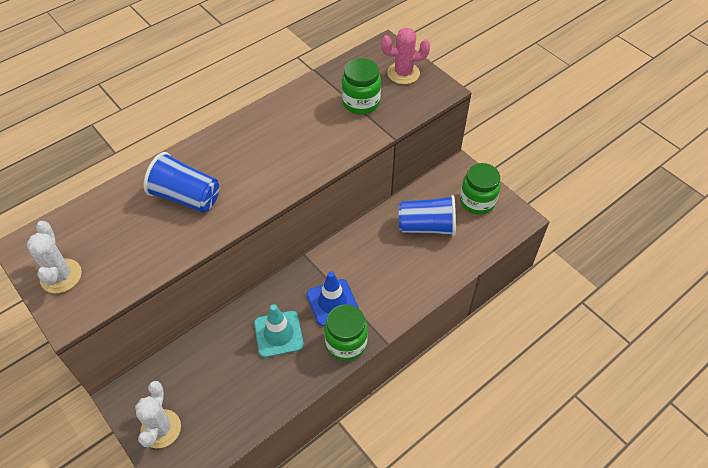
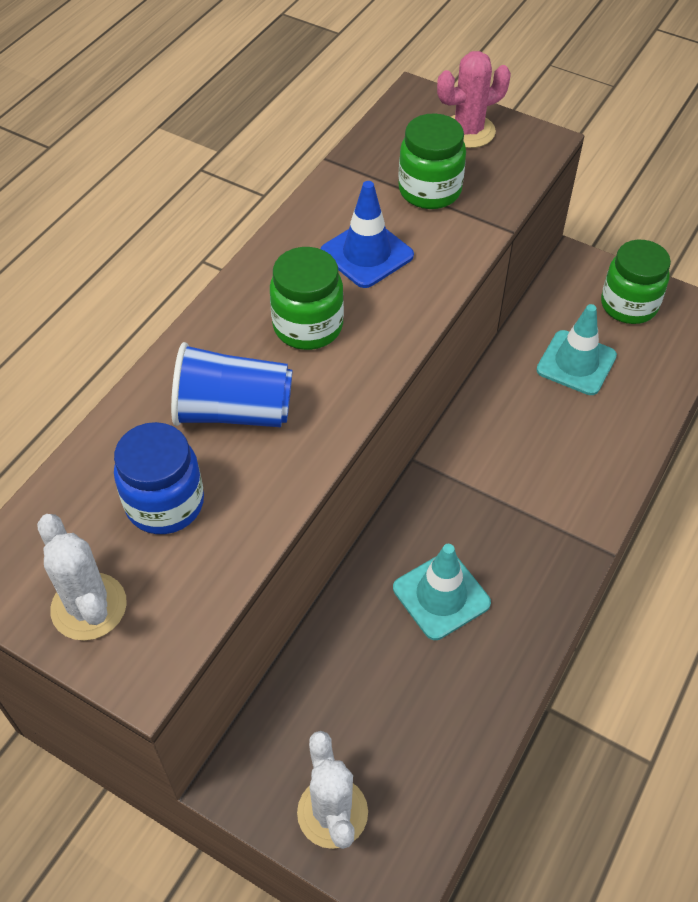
camera: 20 degrees left, 0 degrees up
blue traffic cone [307,271,359,326] -> blue traffic cone moved to [321,181,414,288]
green jar [324,304,368,361] -> green jar moved to [270,247,344,350]
blue cup [399,195,456,236] -> turquoise traffic cone [536,304,617,395]
none -> blue jar [114,422,204,534]

